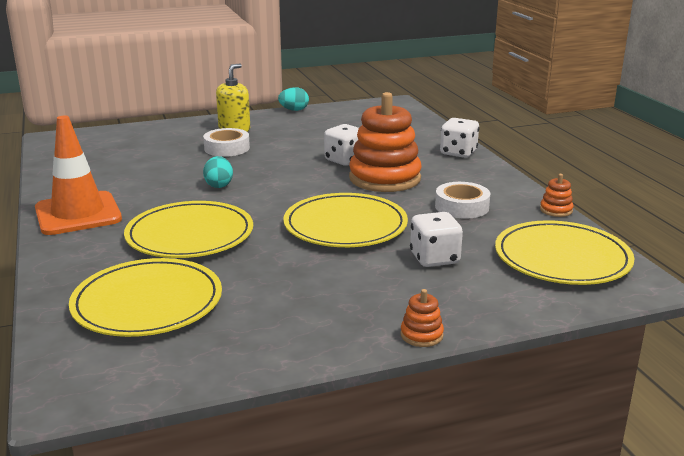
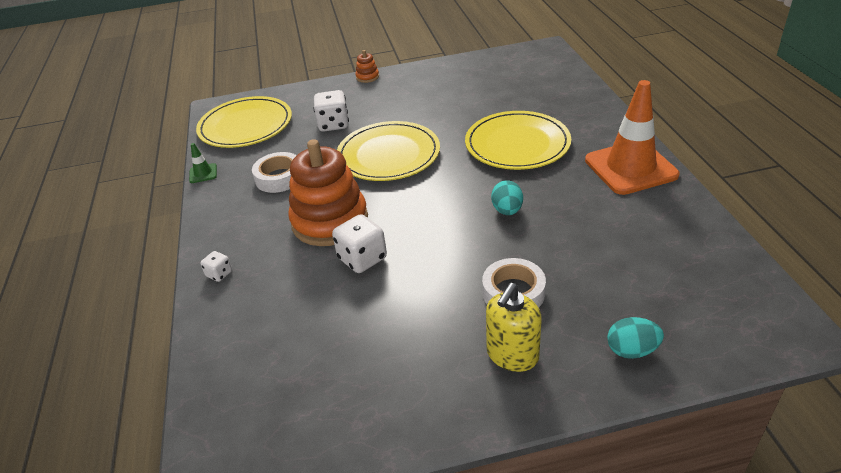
camera: 170 degrees left, 15 degrees up
yellow plate [69,258,222,337] -> none
turquoise egg [278,87,309,111] -> turquoise egg moved to [607,317,664,359]
white dice [440,118,479,158] -> white dice [200,251,232,282], size x0.54
orange stacking toy [540,174,574,217] -> green traffic cone [189,143,217,183]

